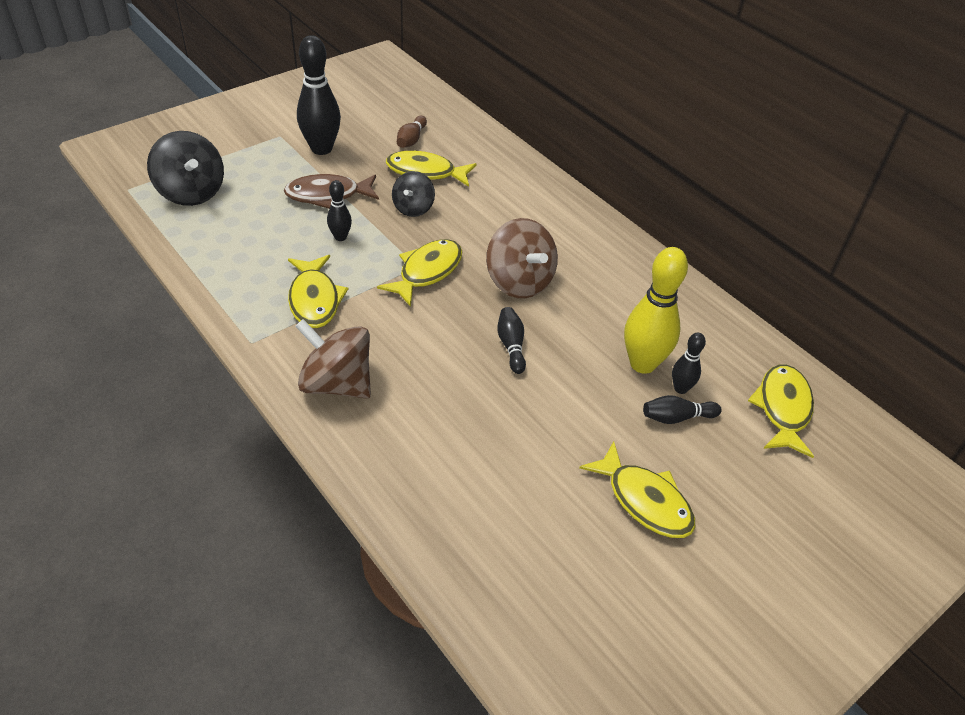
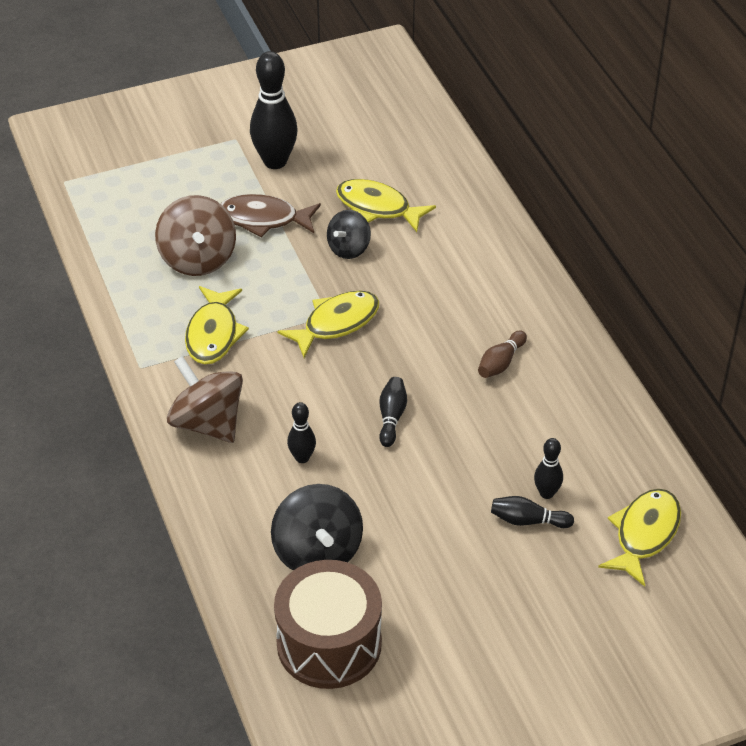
camera: 20 degrees right, 0 degrees up
black spinning top [147,131,224,206] -> black spinning top moved to [271,484,363,571]
black bowling pin [327,180,352,241] -> black bowling pin moved to [287,402,316,463]
brown bowling pin [397,116,427,148] -> brown bowling pin moved to [478,330,527,378]
brown spinning top [486,218,558,298] -> brown spinning top moved to [155,195,236,276]
yellow fish [579,441,695,538] -> none
yellow bowling pin [624,247,688,374] -> none
none -> brown drum [274,560,382,689]

